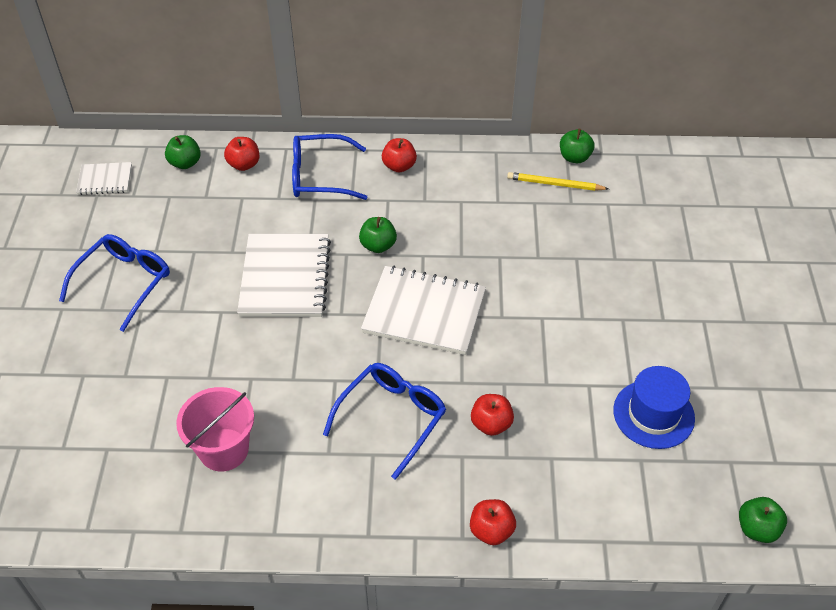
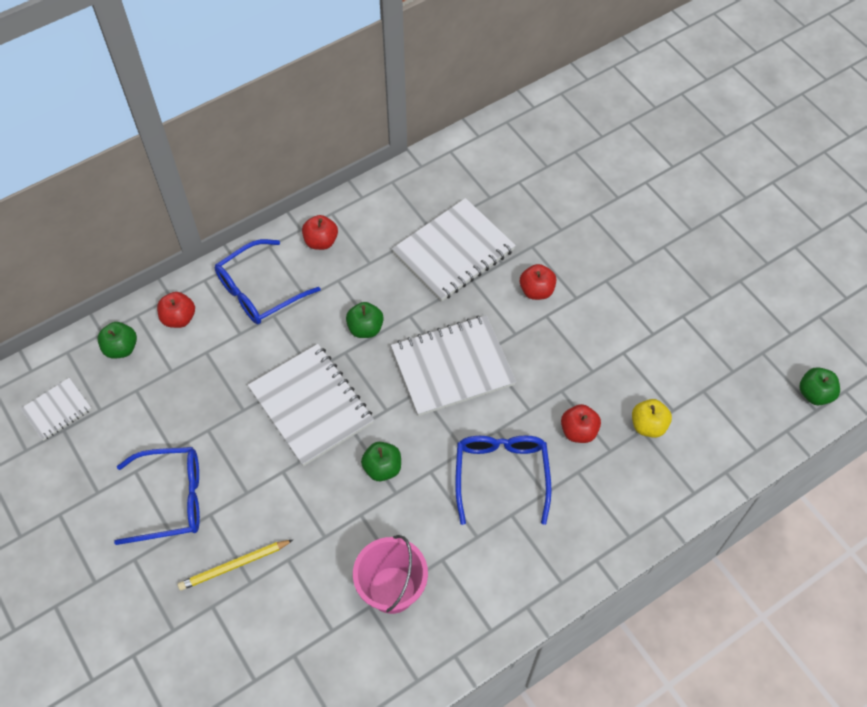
camera: 35 degrees left, 10 degrees up
blue glasses [59,234,170,332] -> blue glasses turned 90 degrees clockwise [114,447,200,545]
red apple [470,499,516,545] -> red apple moved to [520,264,556,300]
yellow pencil [507,172,609,191] -> yellow pencil moved to [178,540,293,591]
green apple [560,129,595,163] -> green apple moved to [361,442,401,481]
blue hat [613,366,695,449] -> none
none -> white notebook [392,198,516,301]
none -> yellow apple [632,399,672,438]

